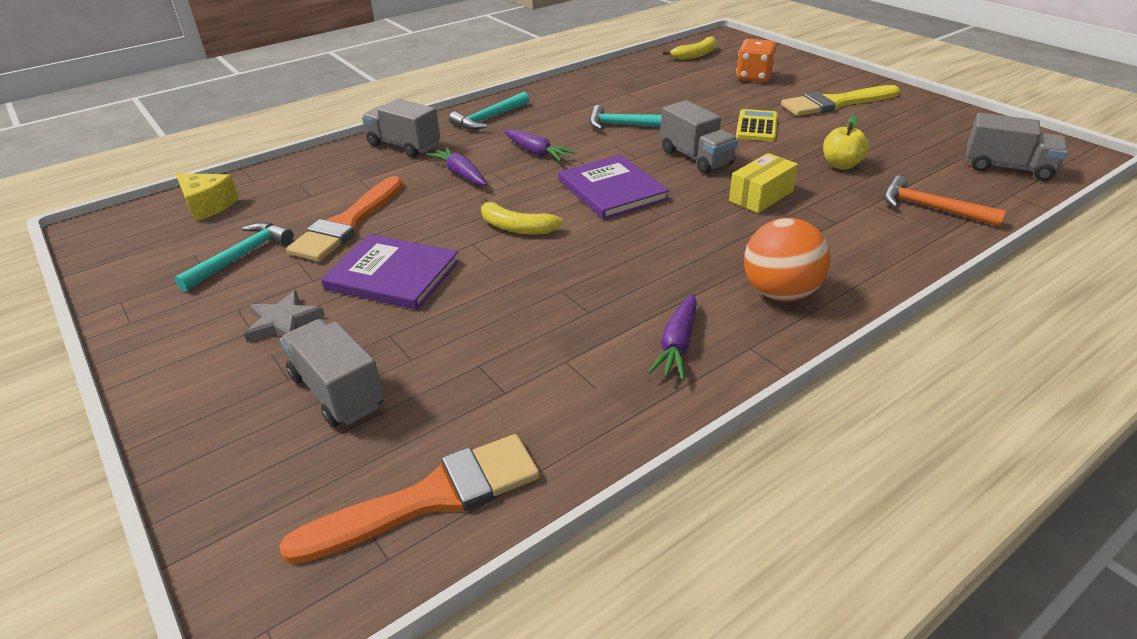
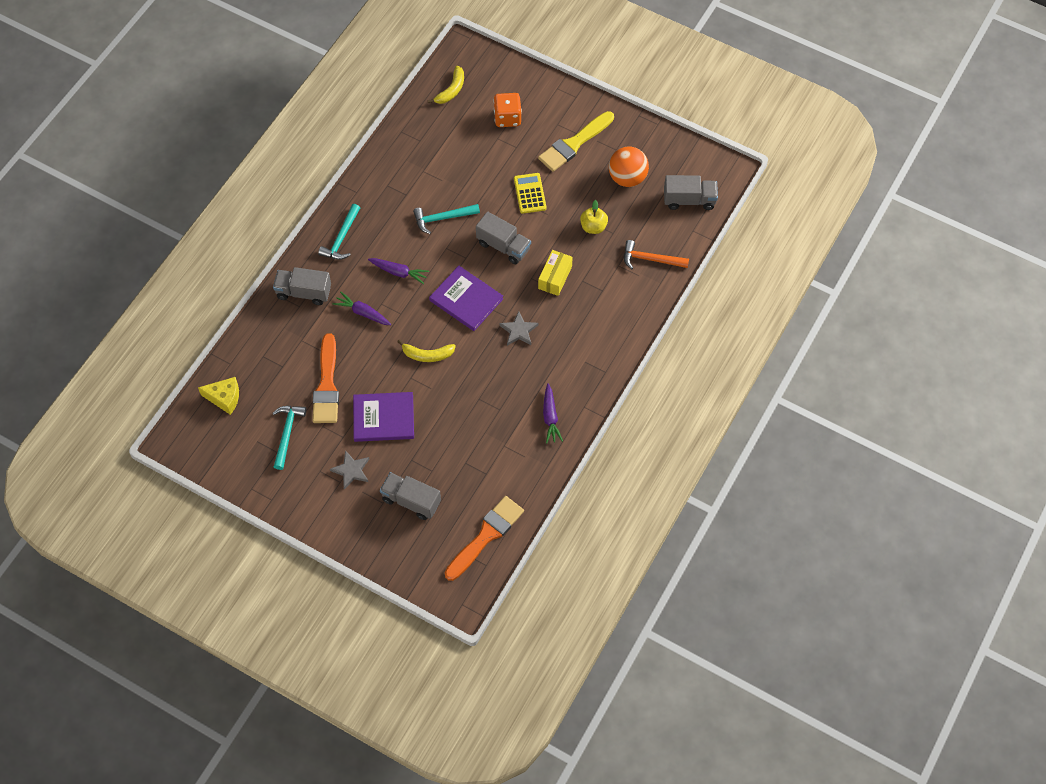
camera: 25 degrees left, 25 degrees up
orange ball [744,218,831,301] -> orange ball moved to [609,147,649,187]
none -> grey star [499,311,539,346]

